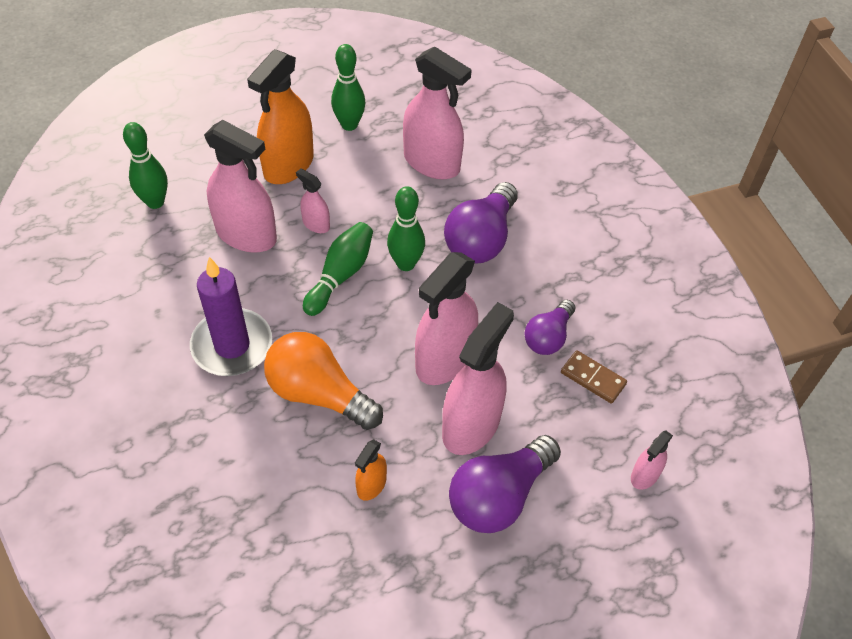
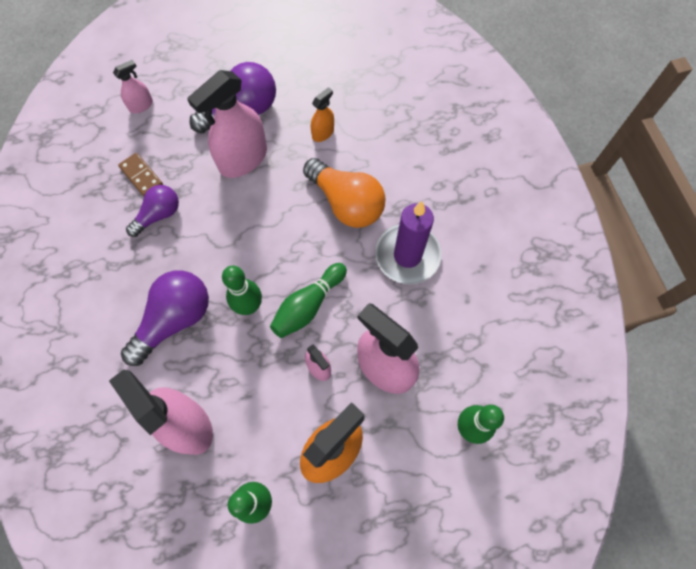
camera: 165 degrees left, 15 degrees up
pink spray bottle [415,252,478,385] -> none

